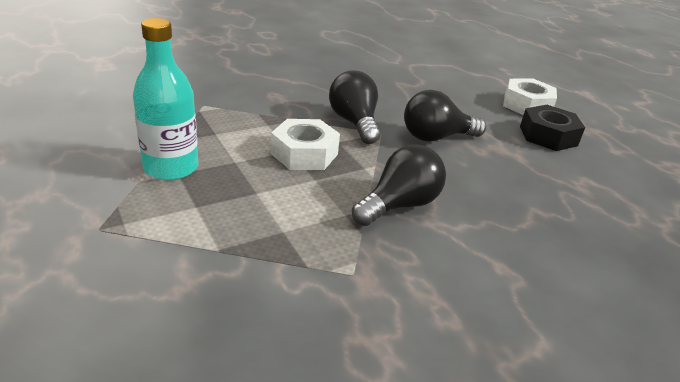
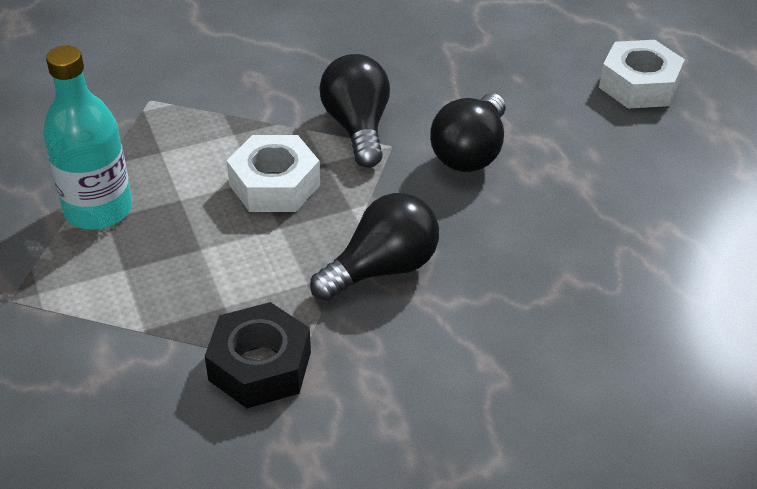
camera: 10 degrees right, 10 degrees up
black light bulb [404,90,486,142] -> black light bulb turned 60 degrees counterclockwise [430,93,506,172]
black nut [520,105,585,151] -> black nut moved to [205,302,311,408]

